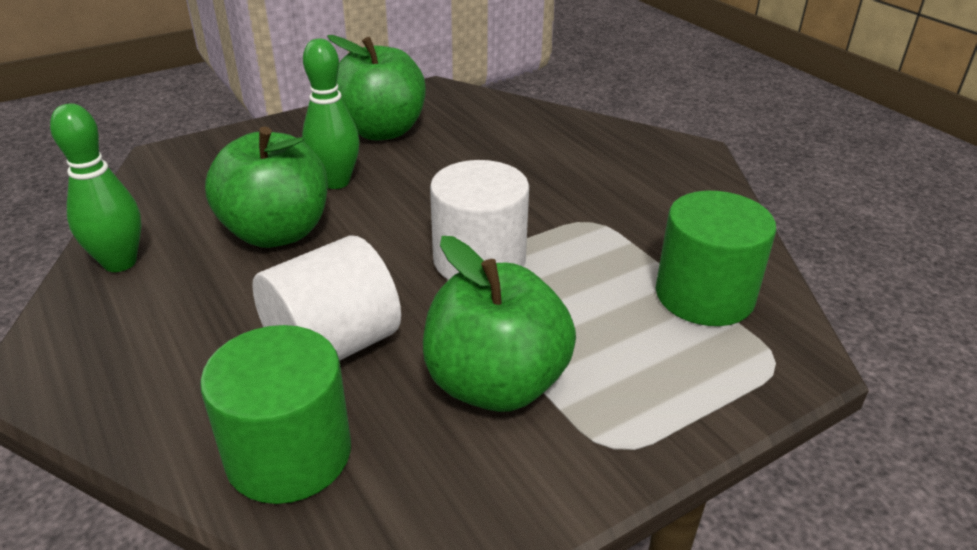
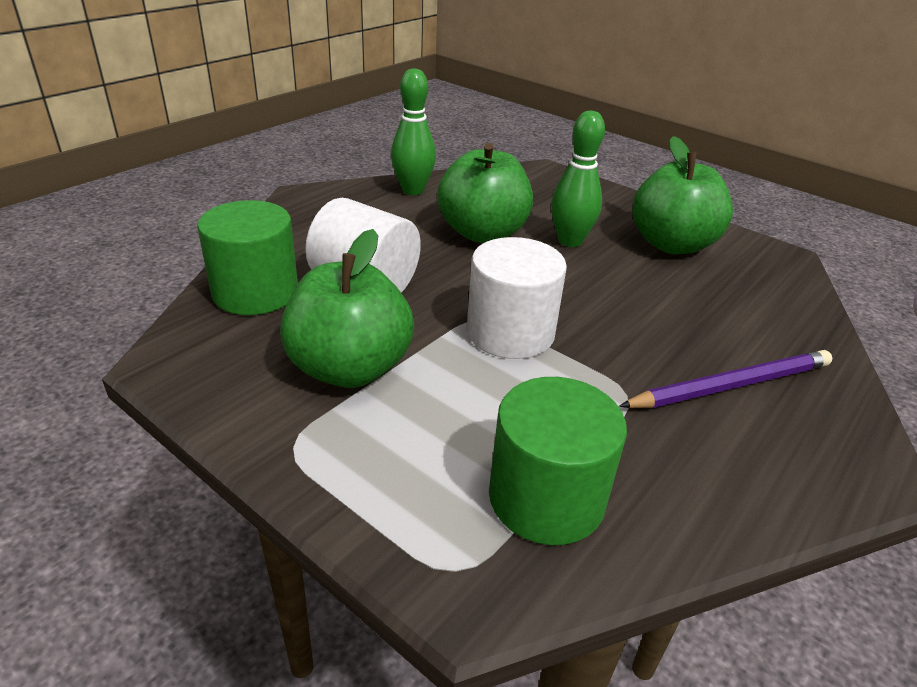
camera: 70 degrees right, 0 degrees up
none -> purple pencil [619,350,832,408]

